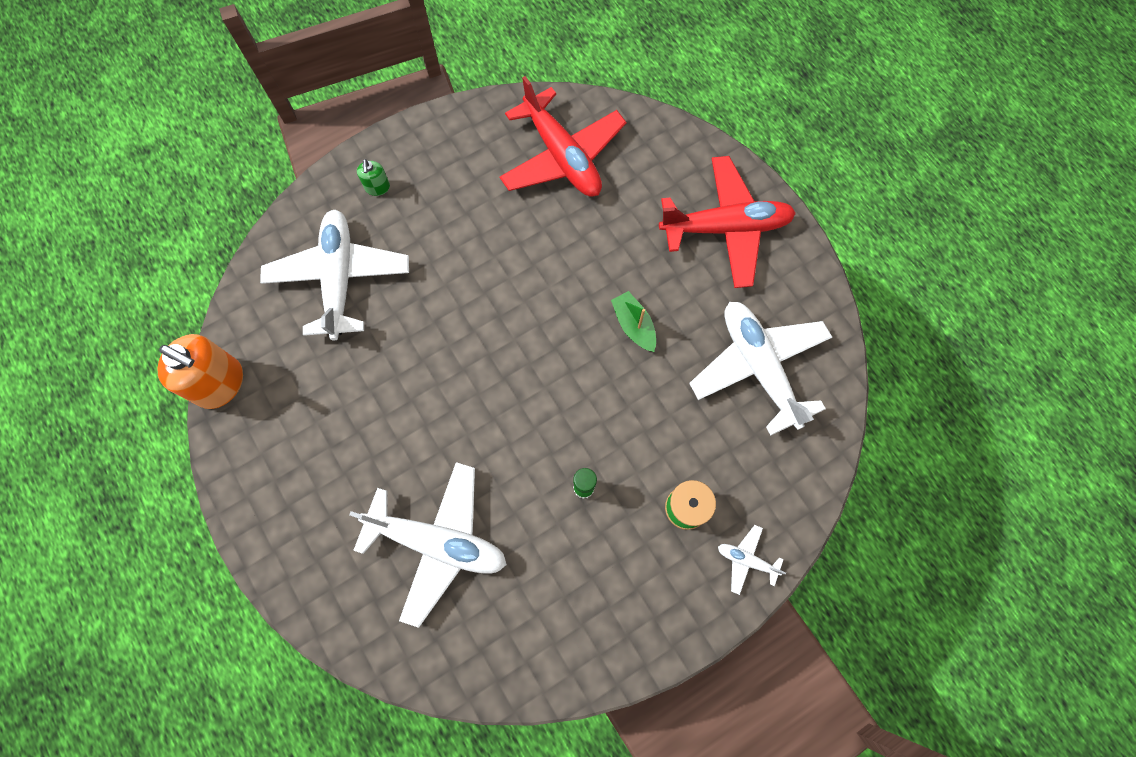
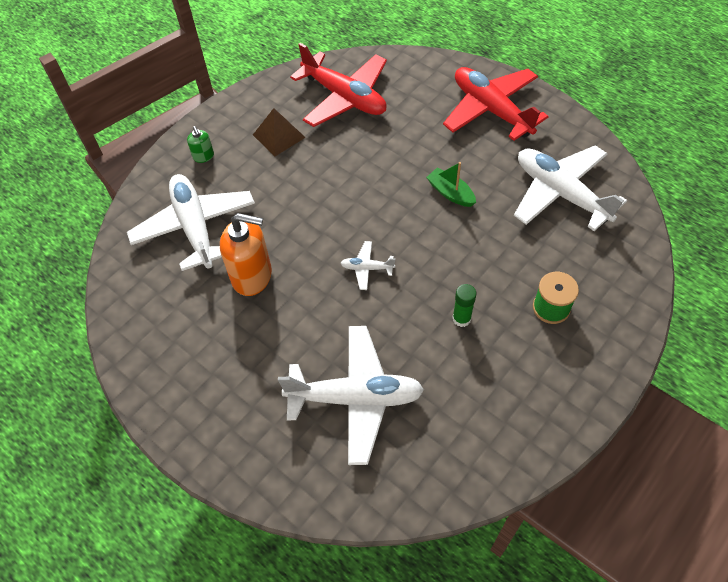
camera: 15 degrees left, 15 degrees down
orange soap dispenser [158,334,243,409] -> orange soap dispenser moved to [220,213,272,296]
red plane [659,156,796,288] -> red plane turned 105 degrees counterclockwise [443,67,549,141]
white plane [718,525,786,595] -> white plane moved to [341,241,395,290]
none -> brown pyramid [253,108,306,156]

